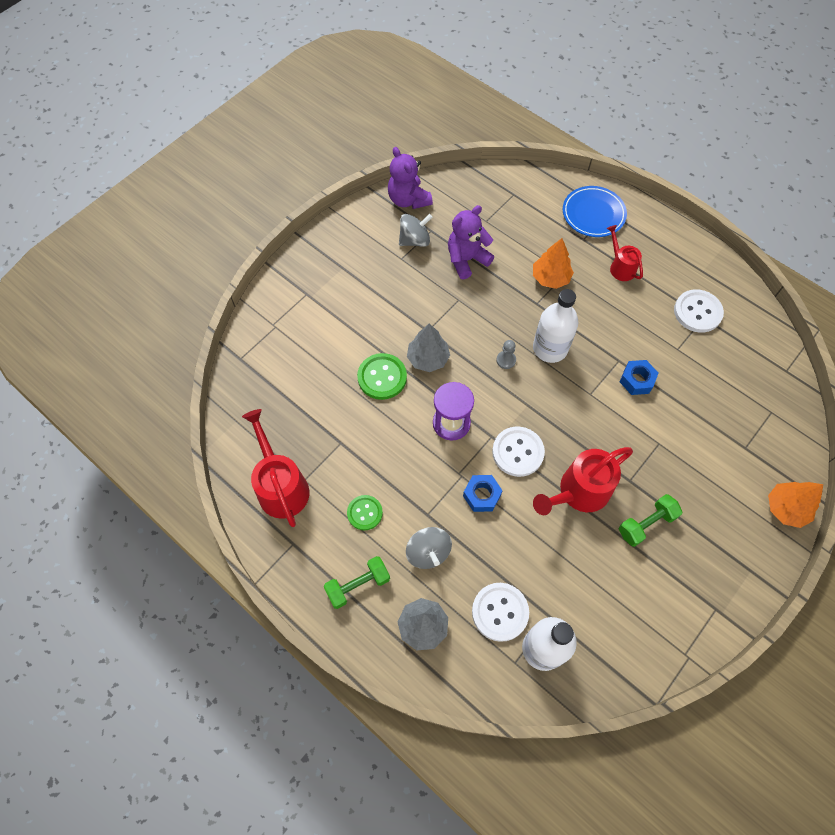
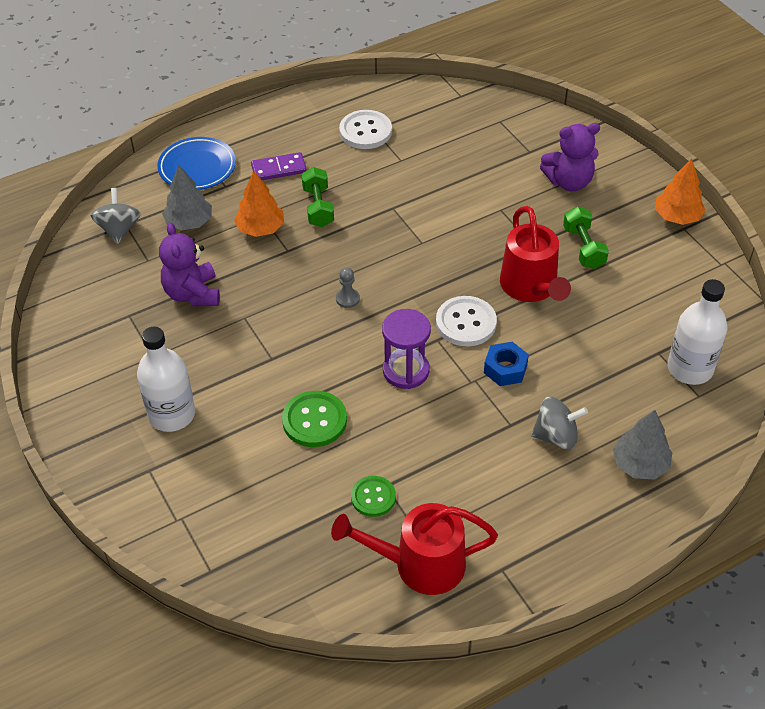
camera: 70 degrees left, 15 degrees down
green dumbbell [324,556,390,609] -> green dumbbell moved to [301,167,334,227]
green button [347,495,383,530] -> green button moved to [351,476,396,517]
purple teddy bear [388,147,433,209] -> purple teddy bear moved to [540,123,600,191]
grey spinning top [399,214,433,247] -> grey spinning top moved to [91,188,141,244]
grey tree [407,324,450,372] -> grey tree moved to [162,165,212,230]
white button [472,583,529,642] -> none
white bottle [533,289,578,363] -> white bottle moved to [137,327,195,432]
red watering can [607,225,643,281] -> purple domino [251,152,307,180]
blue nut [620,360,658,395] -> none
orange tree [768,482,823,528] -> orange tree moved to [655,158,706,225]

